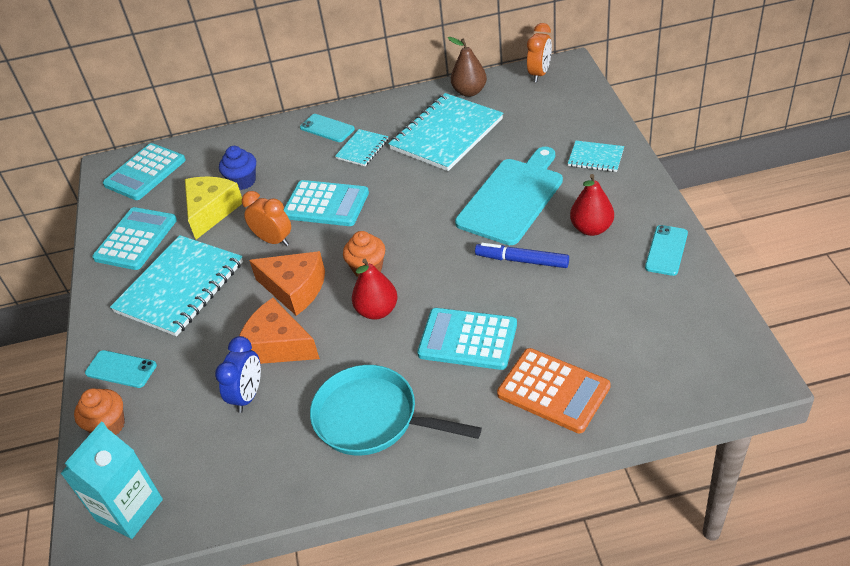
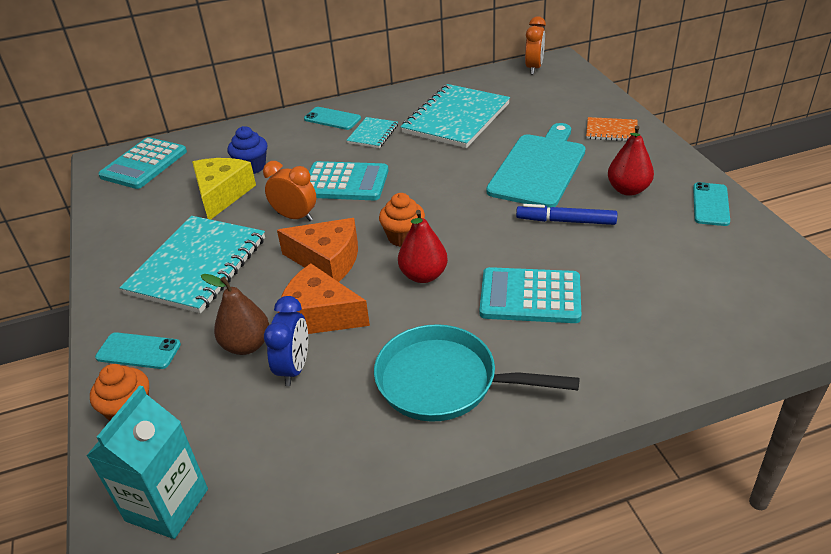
camera: 10 degrees left, 5 degrees down
turquoise calculator [92,207,177,270] -> none
brown pear [448,37,487,97] -> brown pear moved to [201,274,269,355]
orange calculator [497,348,611,433] -> none
turquoise notebook [568,141,624,172] -> orange notebook [586,117,637,141]

